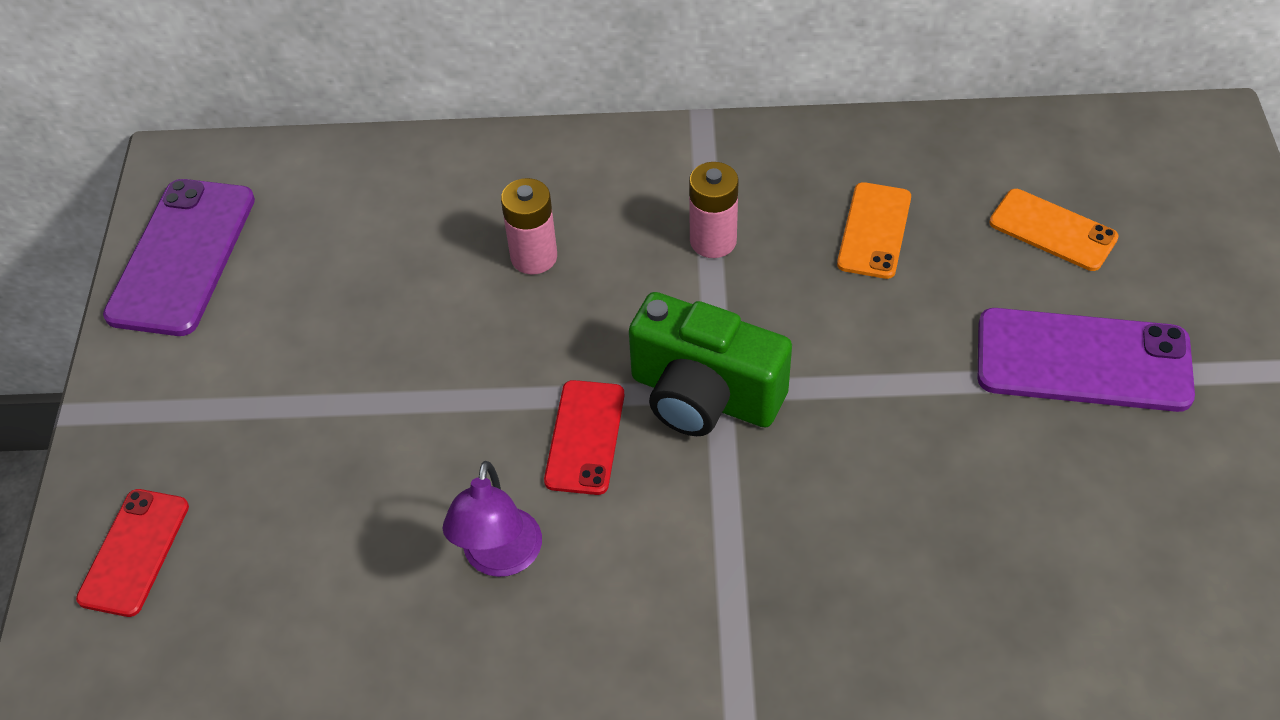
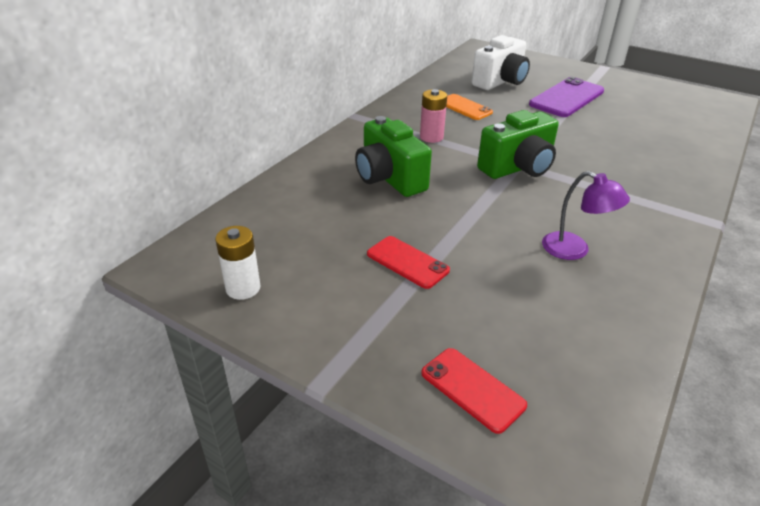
camera: 60 degrees left, 15 degrees down
purple phone [103,179,255,336] -> white battery [215,226,261,300]
pink battery [501,178,557,275] -> green camera [355,116,432,197]
red phone [544,380,624,495] -> red phone moved to [367,236,450,289]
orange phone [989,189,1119,271] -> white camera [472,35,530,90]

